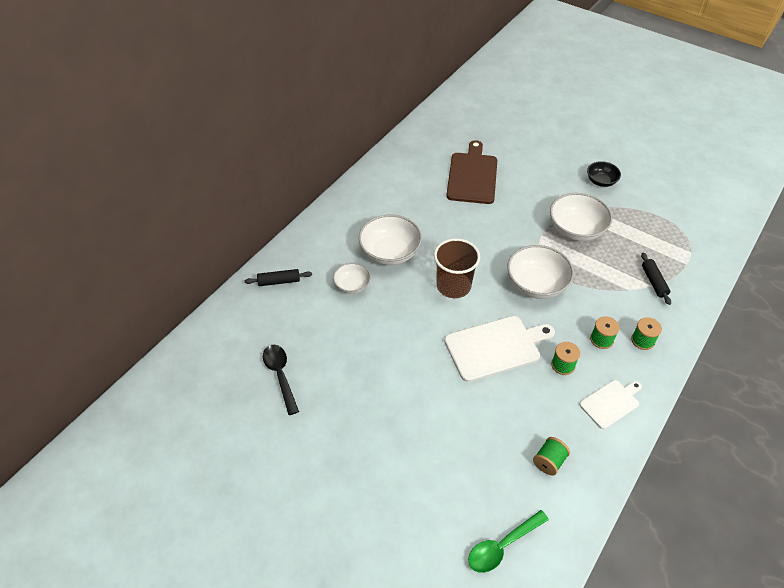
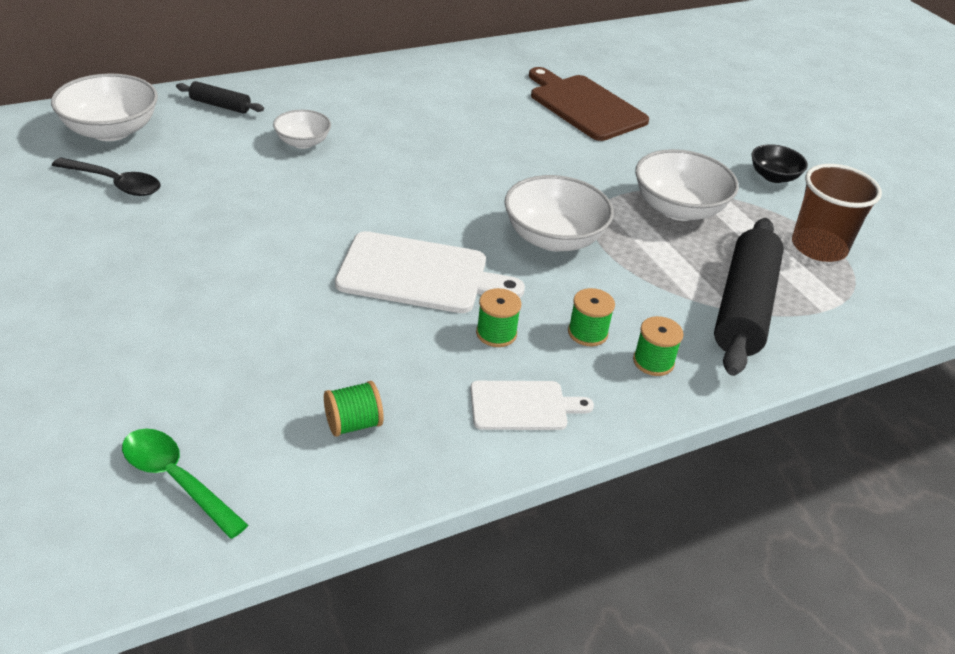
camera: 25 degrees right, 10 degrees down
black spoon [263,345,299,415] -> black spoon turned 105 degrees clockwise [52,158,160,196]
white bowl [359,215,422,265] -> white bowl moved to [51,74,158,141]
brown cup [434,238,480,298] -> brown cup moved to [792,164,882,262]
brown cutting board [446,140,497,204] -> brown cutting board turned 75 degrees counterclockwise [529,67,649,141]
green spoon [468,510,549,573] -> green spoon turned 45 degrees clockwise [122,428,248,539]
black rolling pin [641,253,671,305] -> black rolling pin [714,218,784,376], size x2.14

